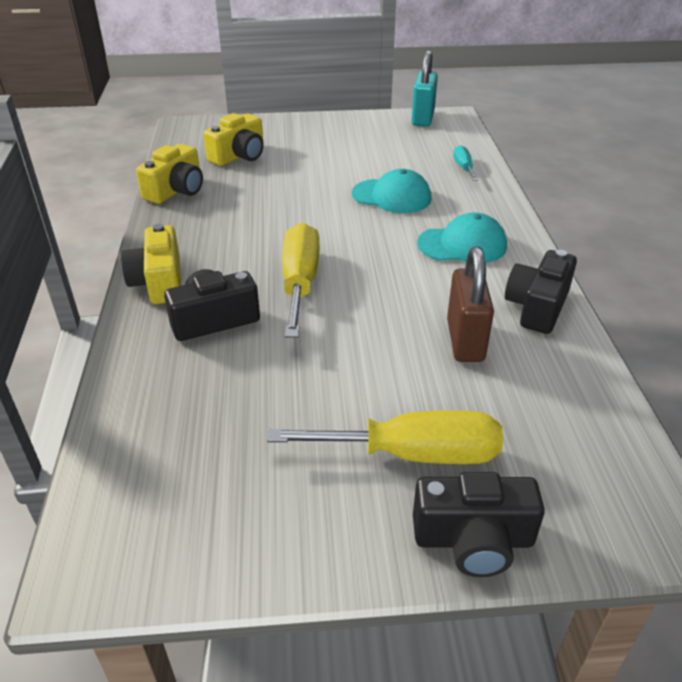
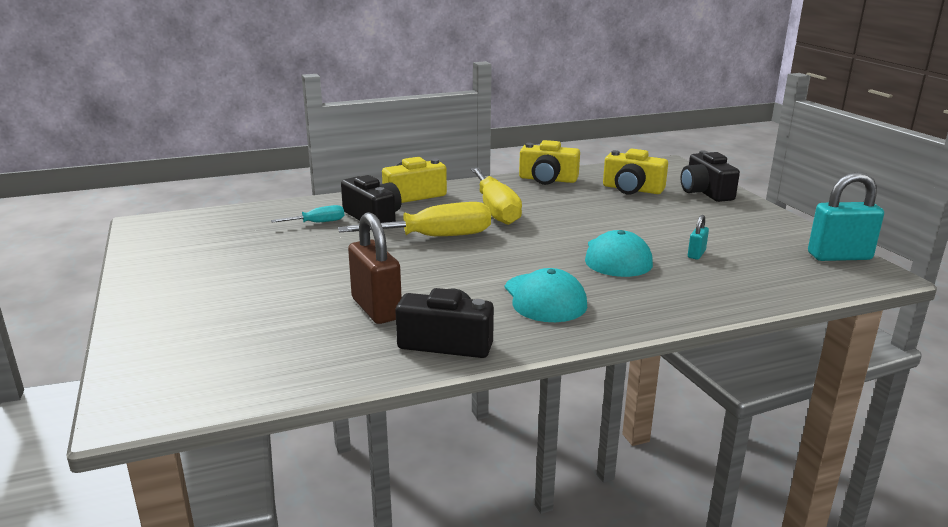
camera: 75 degrees right, 15 degrees down
yellow screwdriver [267,410,503,464] -> yellow screwdriver moved to [470,168,522,225]
black camera [413,472,545,577] -> black camera moved to [681,150,740,202]
brown padlock [447,247,494,362] -> brown padlock turned 75 degrees clockwise [348,212,402,324]
turquoise screwdriver [453,145,478,181] -> turquoise screwdriver moved to [271,205,344,223]
none -> turquoise padlock [688,215,709,260]

